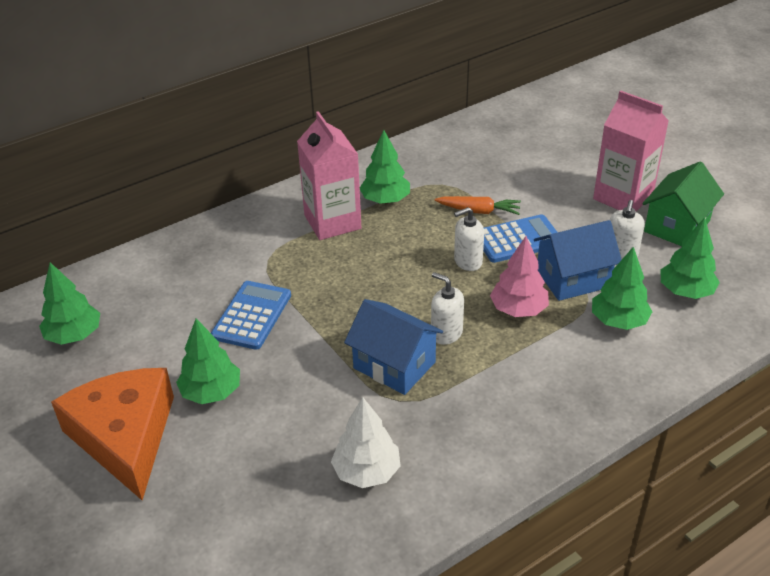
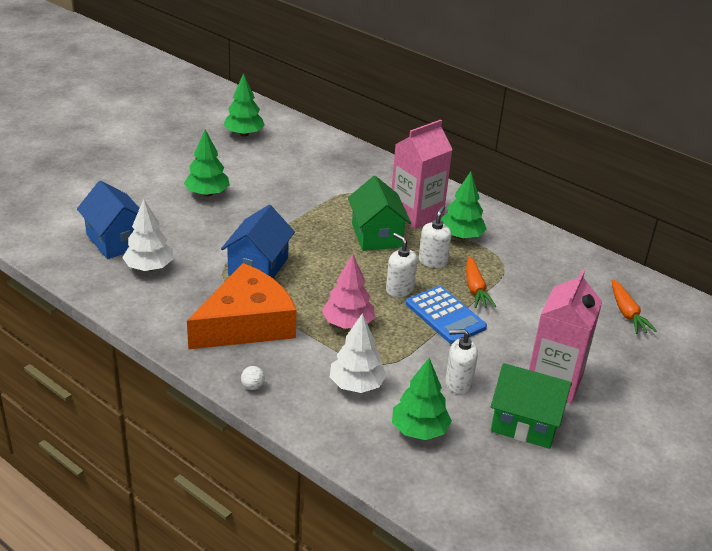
camera: 70 degrees right, 5 degrees down
orange cheese [51,368,174,500] -> orange cheese moved to [187,263,297,349]
blue calculator [211,281,291,350] -> none
white soap dispenser [431,272,464,345] -> white soap dispenser moved to [419,206,451,268]
blue house [534,220,622,301] -> blue house moved to [77,180,140,259]
green tree [592,247,653,330] -> white tree [330,313,387,393]
none -> white ball [241,366,265,390]
none -> green house [348,176,411,251]
none -> orange carrot [612,280,657,334]

